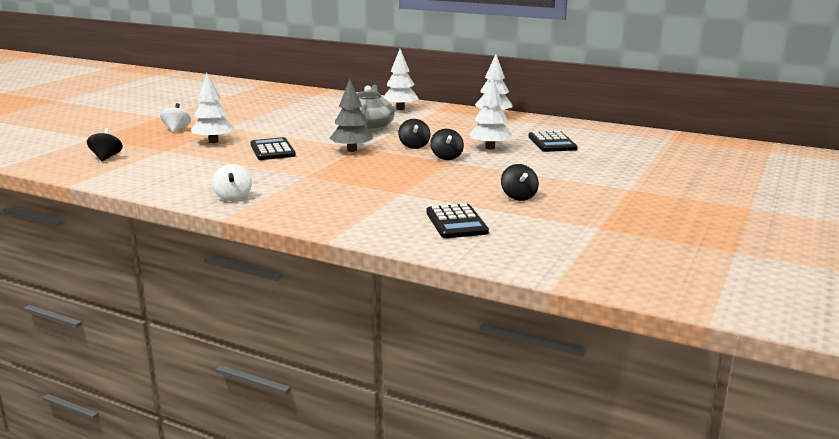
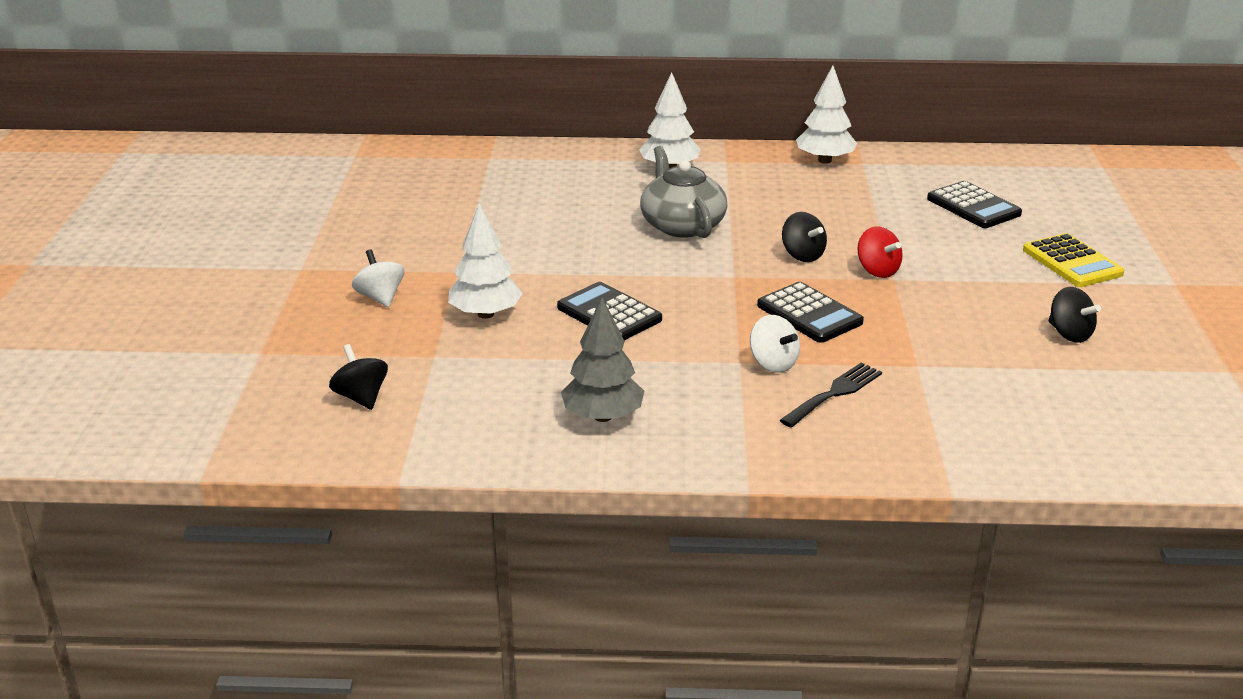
camera: 25 degrees left, 10 degrees up
white spinning top [212,164,252,201] -> white spinning top moved to [750,315,800,373]
grey tree [329,79,373,152] -> grey tree moved to [561,298,644,422]
black calculator [426,204,489,238] -> black calculator moved to [757,282,864,343]
black spinning top [430,129,464,160] -> red spinning top [858,226,903,278]
white tree [468,77,512,149] -> none
none -> black fork [780,362,882,428]
none -> yellow calculator [1023,233,1124,287]

